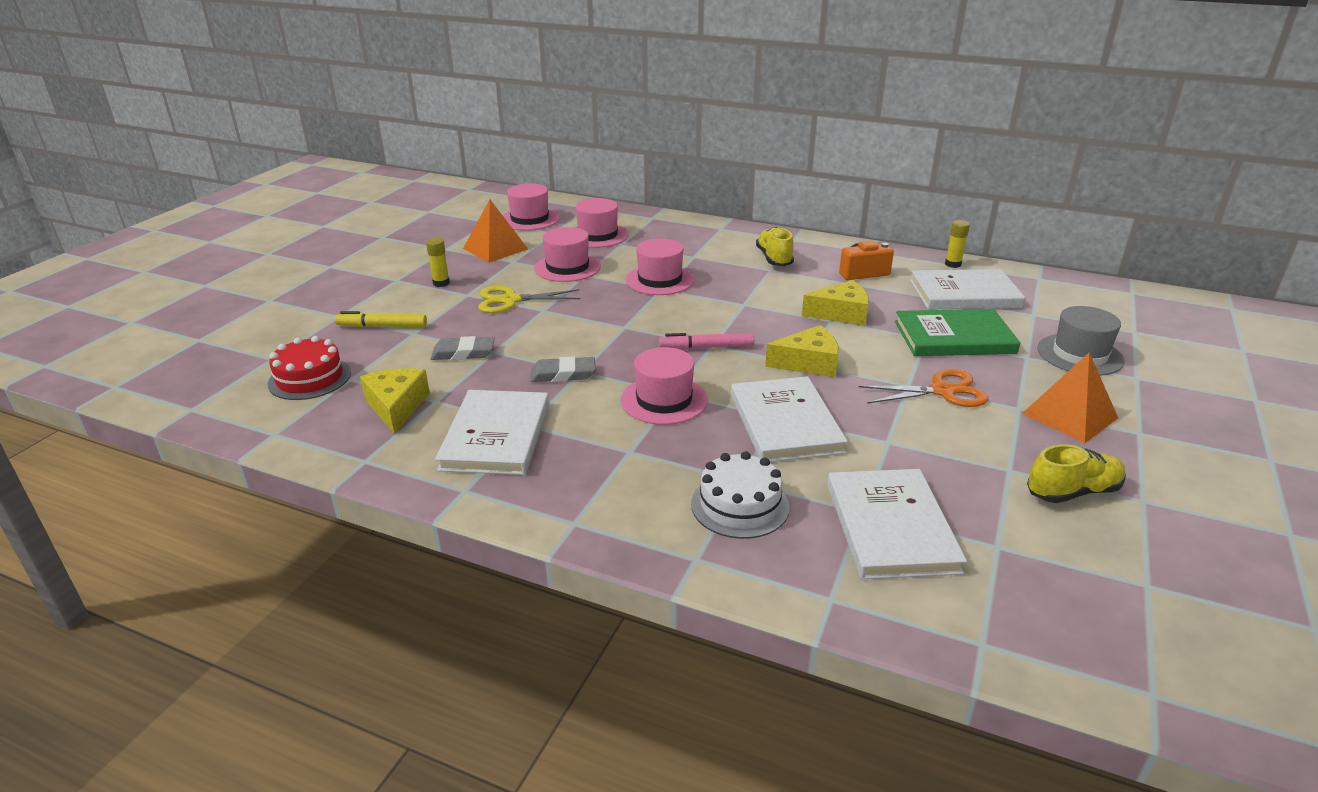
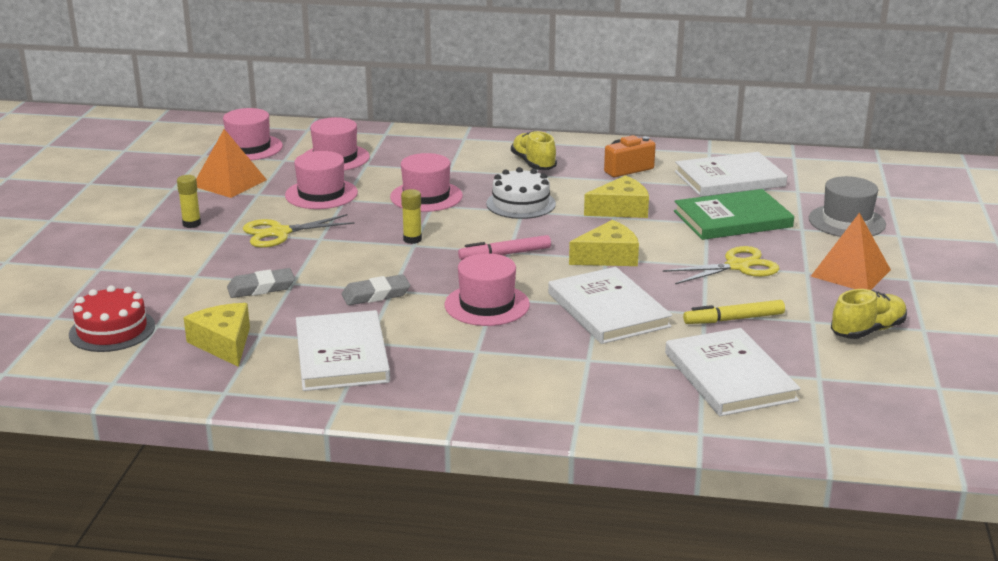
camera: 15 degrees left, 5 degrees down
yellow marker [335,311,427,327] -> yellow marker moved to [683,300,785,324]
white cake [691,451,789,539] -> white cake moved to [486,167,556,219]
orange scissors [859,369,988,407] -> yellow scissors [663,246,779,284]
yellow glue stick [945,220,970,268] -> yellow glue stick moved to [401,189,422,244]

